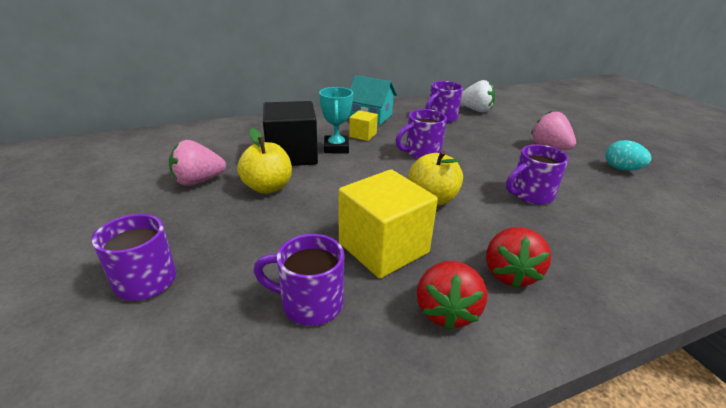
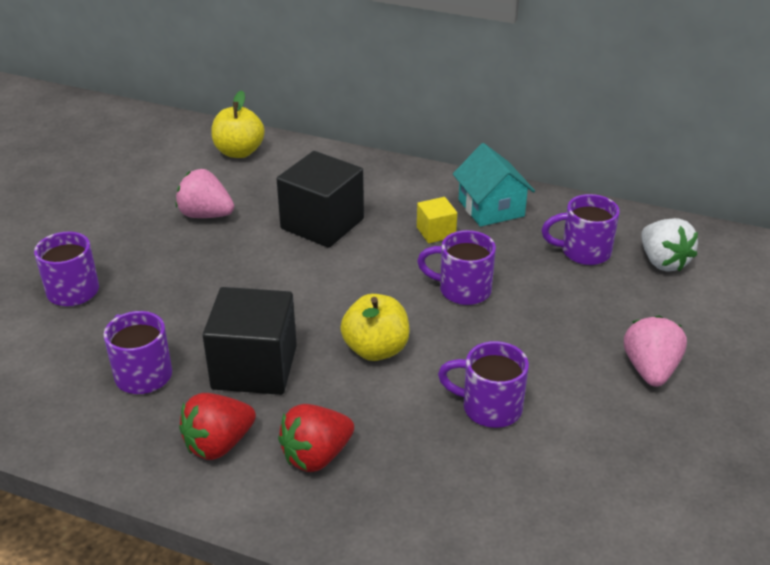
camera: 45 degrees right, 5 degrees up
yellow apple [237,128,292,194] -> yellow apple moved to [211,90,265,158]
turquoise trophy [319,87,353,153] -> none
yellow cube [339,169,438,278] -> black cube [203,287,297,395]
turquoise egg [605,140,651,171] -> none

